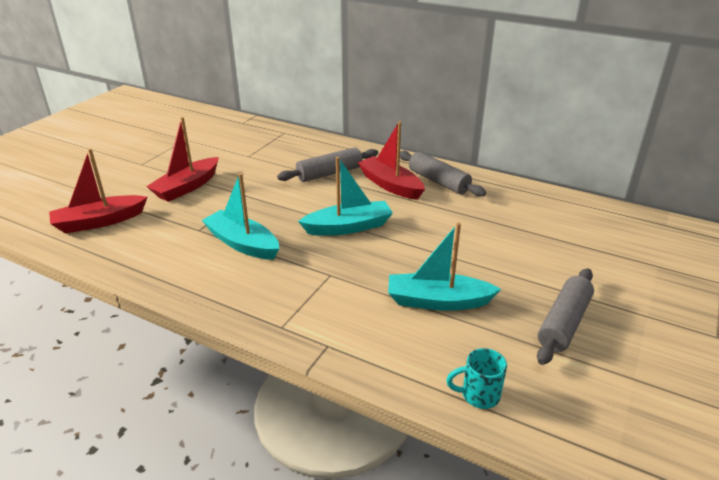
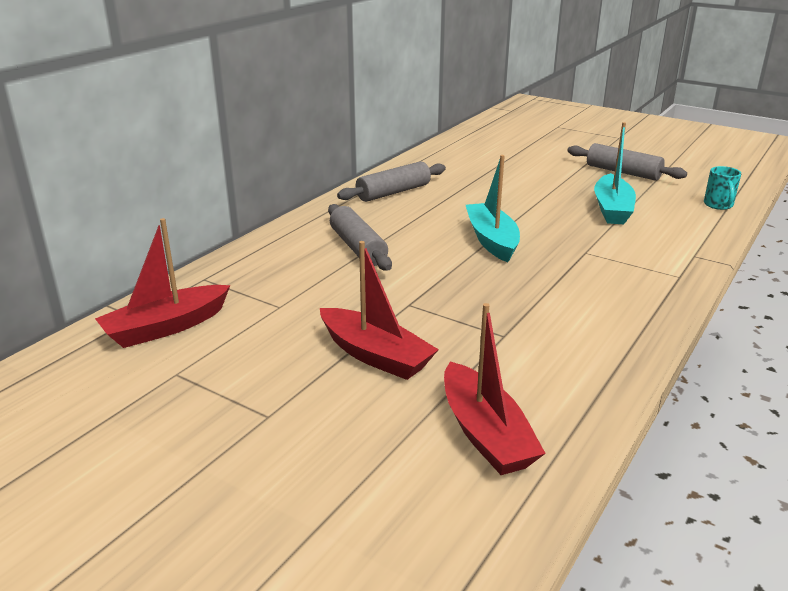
camera: 85 degrees left, 5 degrees down
turquoise boat [202,173,279,260] -> none
red boat [357,121,425,200] -> red boat moved to [95,218,230,348]

